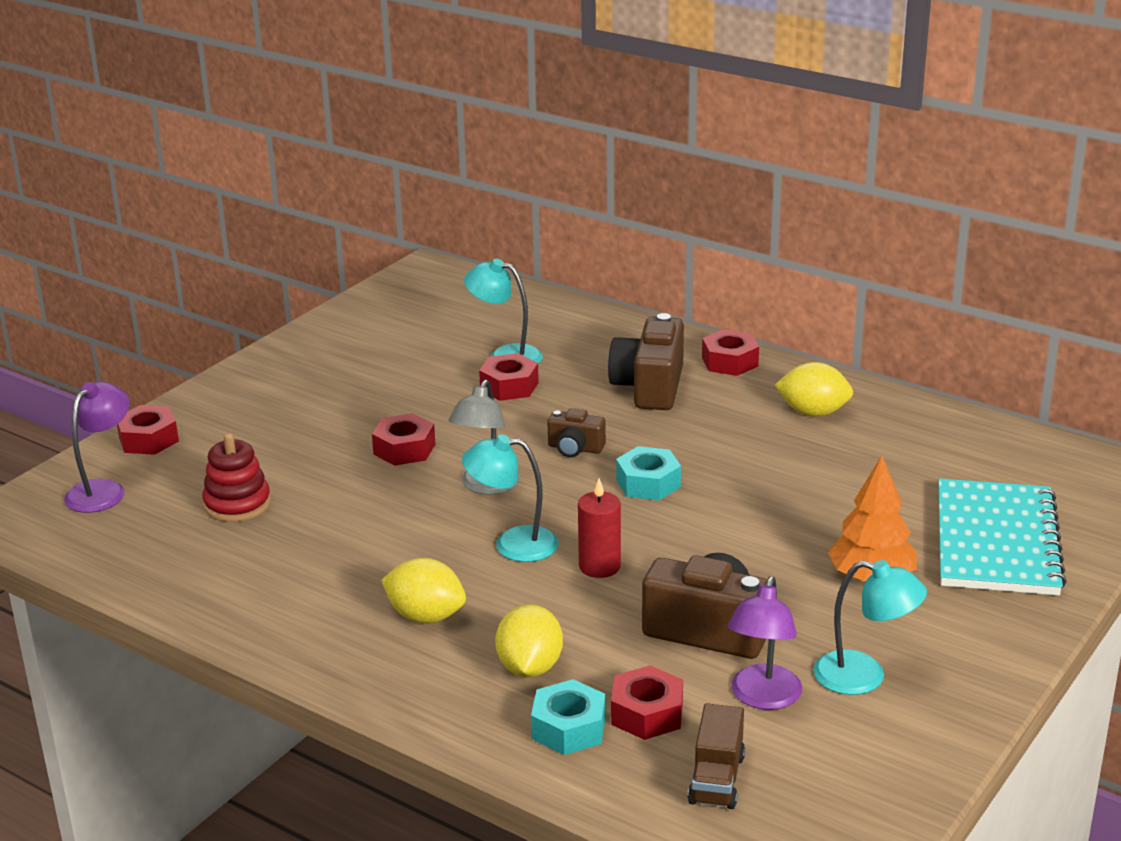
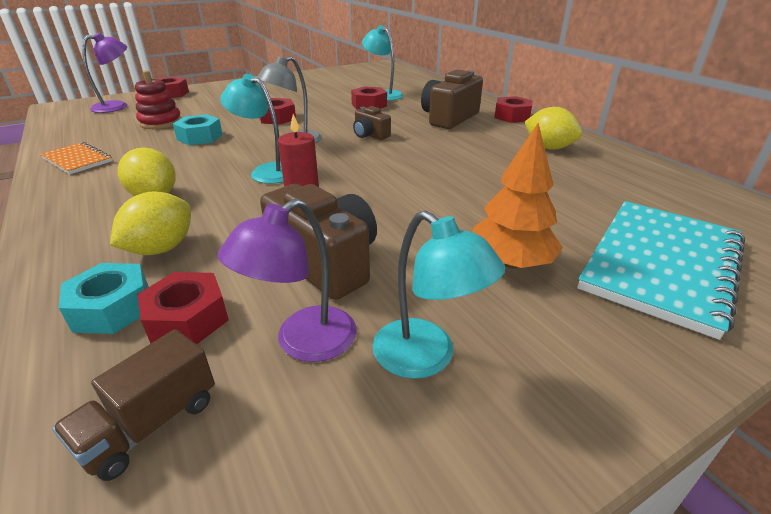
camera: 25 degrees right, 5 degrees up
turquoise nut [616,446,681,500] -> turquoise nut moved to [173,114,223,145]
none -> orange notebook [40,142,112,175]

